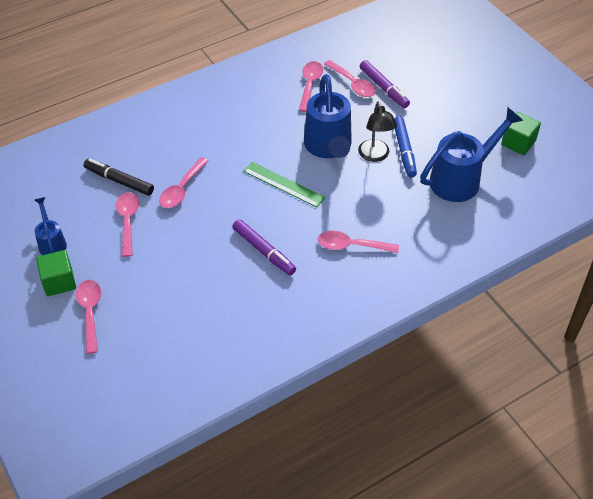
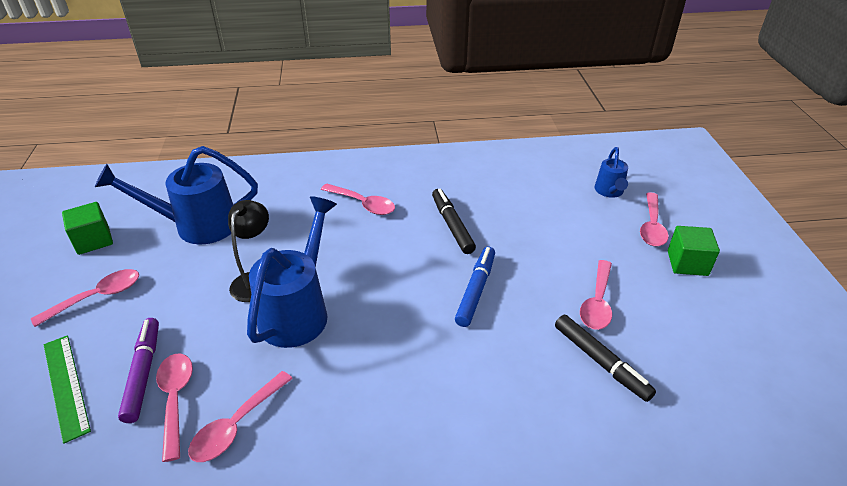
camera: 155 degrees left, 10 degrees down
blue watering can [35,197,67,255] -> blue watering can moved to [595,147,628,198]
pink spoon [159,157,208,208] -> pink spoon moved to [31,269,139,327]
purple marker [232,219,296,275] -> black marker [432,189,476,254]
green ruler [243,162,325,207] -> green ruler moved to [44,335,91,444]
blue marker [394,116,417,177] -> blue marker moved to [455,247,495,327]

